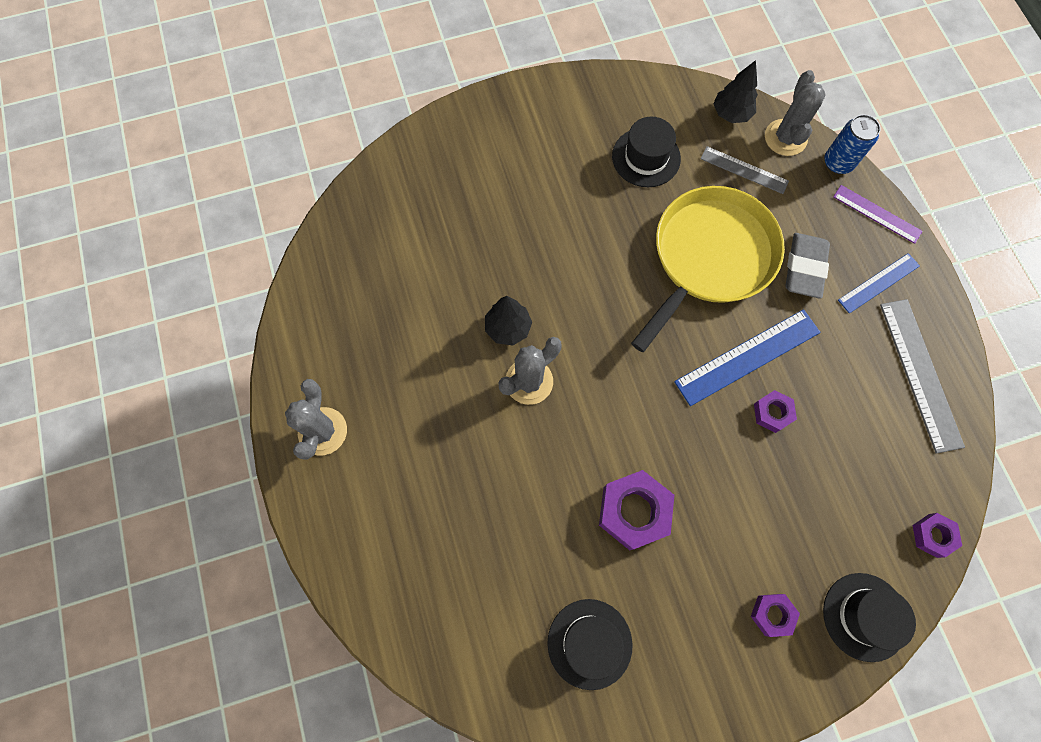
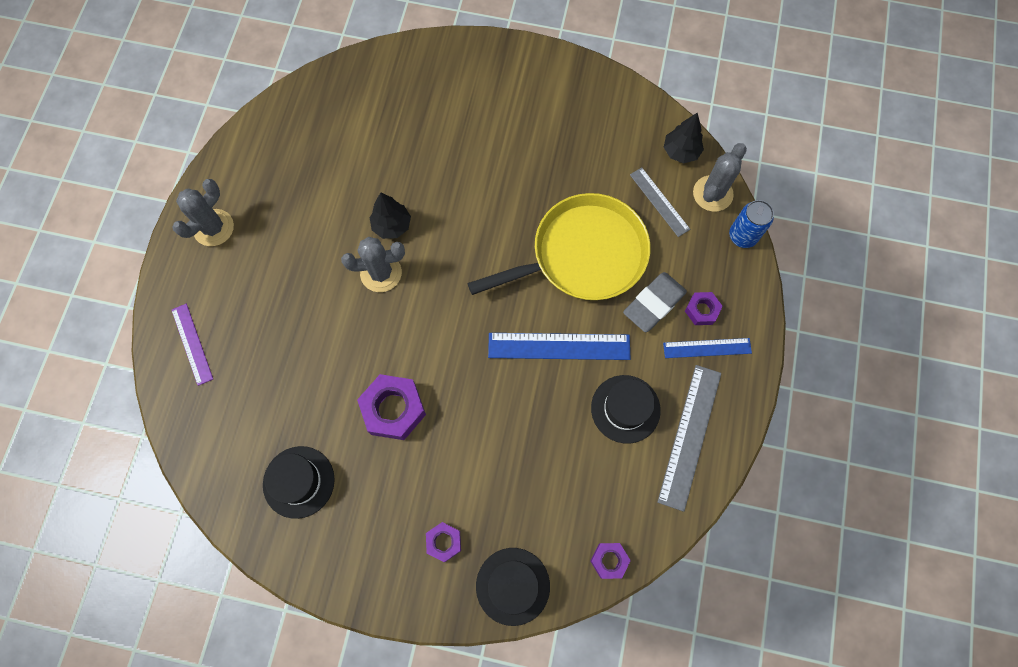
camera: 30 degrees right, 0 degrees up
black hat [612,117,681,187] -> black hat moved to [591,375,661,444]
purple nut [754,390,797,433] -> purple nut moved to [685,292,723,325]
purple ruler [833,185,923,244] -> purple ruler moved to [172,304,213,386]

